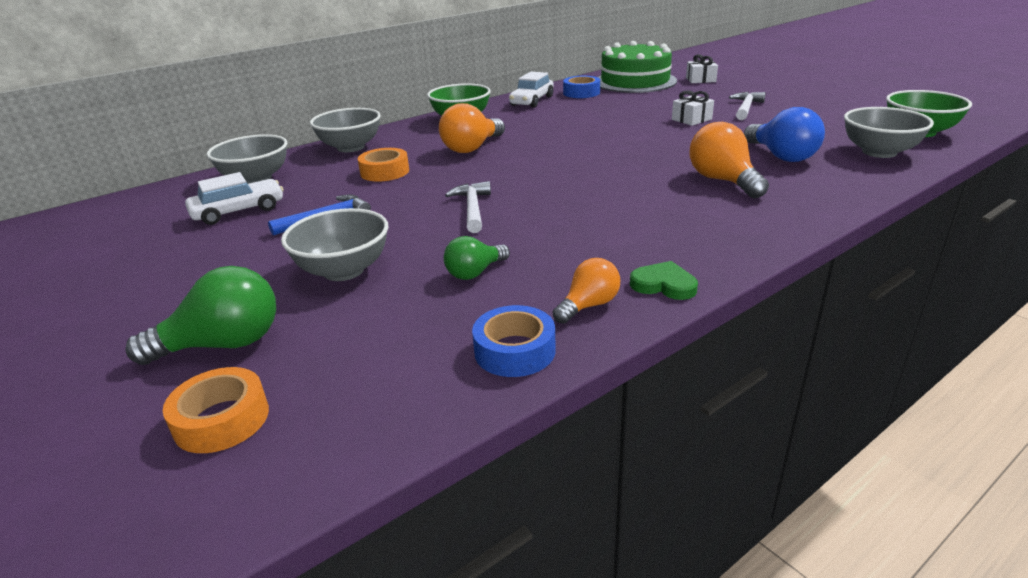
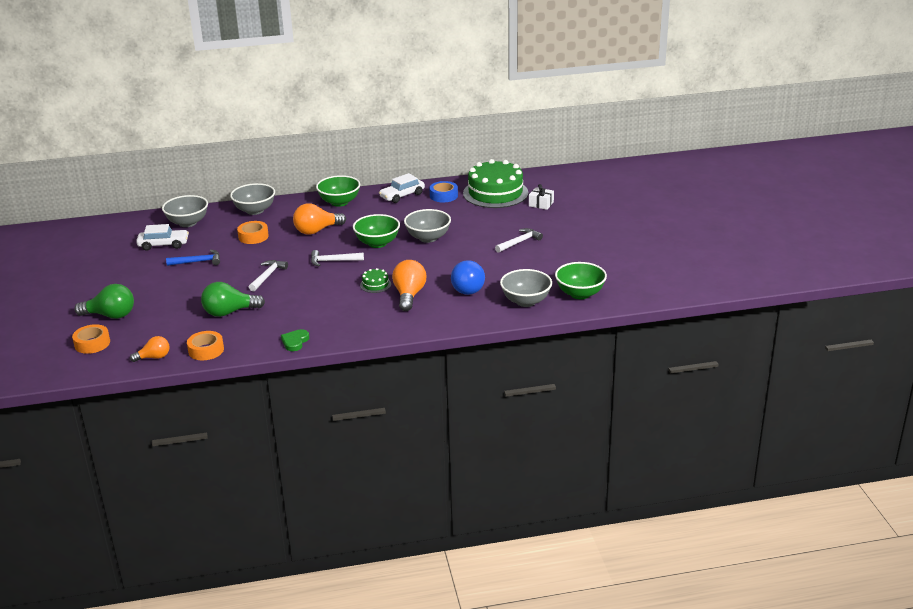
camera: 25 degrees right, 0 degrees up
grey bowl [281,208,388,281] -> grey bowl moved to [404,209,451,243]
green light bulb [444,236,510,280] -> green light bulb [201,282,265,317], size x1.64
blue tape [472,305,556,377] -> orange tape [187,331,224,360]
orange light bulb [553,258,620,324] -> orange light bulb moved to [130,336,169,362]
green heart [630,261,698,300] -> green heart turned 120 degrees counterclockwise [281,329,309,351]
white gift [672,90,714,126] -> none
none -> white hammer [311,250,364,266]
none -> green bowl [353,214,400,248]
none -> green cake [360,268,391,293]

